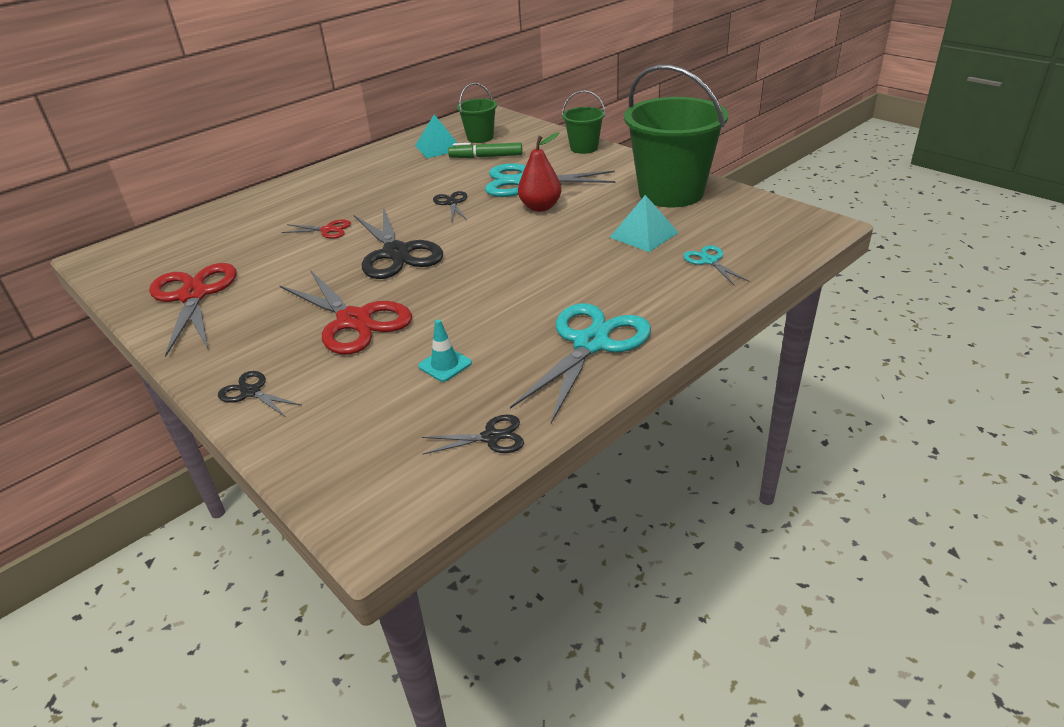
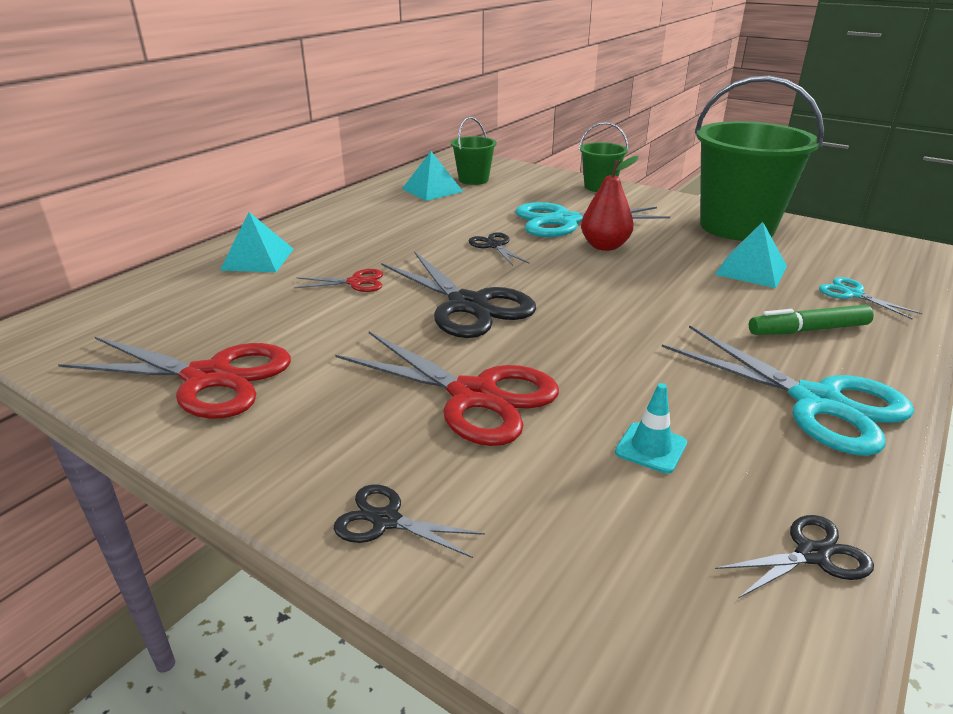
camera: 15 degrees left, 5 degrees down
red scissors [149,263,237,357] -> red scissors turned 135 degrees clockwise [58,336,291,419]
green marker [448,143,522,158] -> green marker moved to [749,304,874,335]
turquoise scissors [510,303,651,423] -> turquoise scissors turned 120 degrees clockwise [662,325,914,456]
none -> turquoise pyramid [220,212,293,272]

